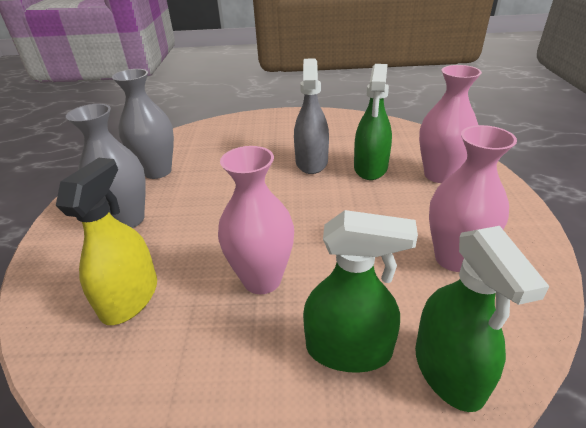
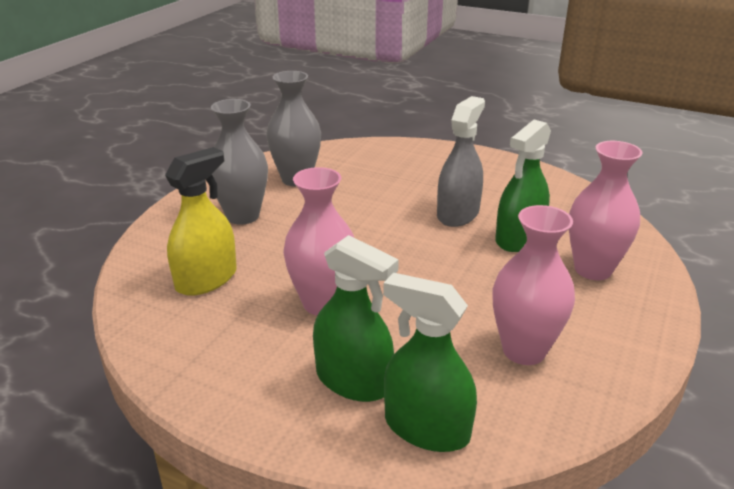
camera: 25 degrees right, 5 degrees down
green spray bottle [415,226,549,412] -> green spray bottle turned 105 degrees clockwise [383,273,477,452]

